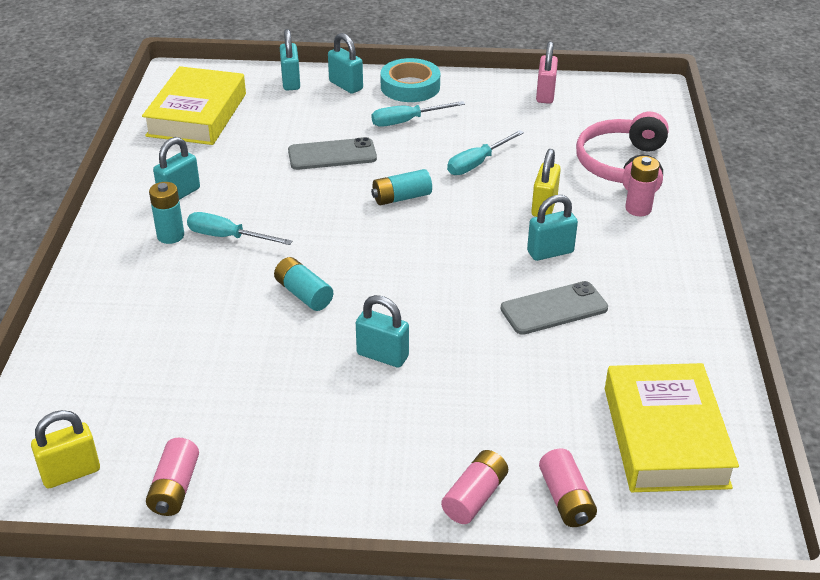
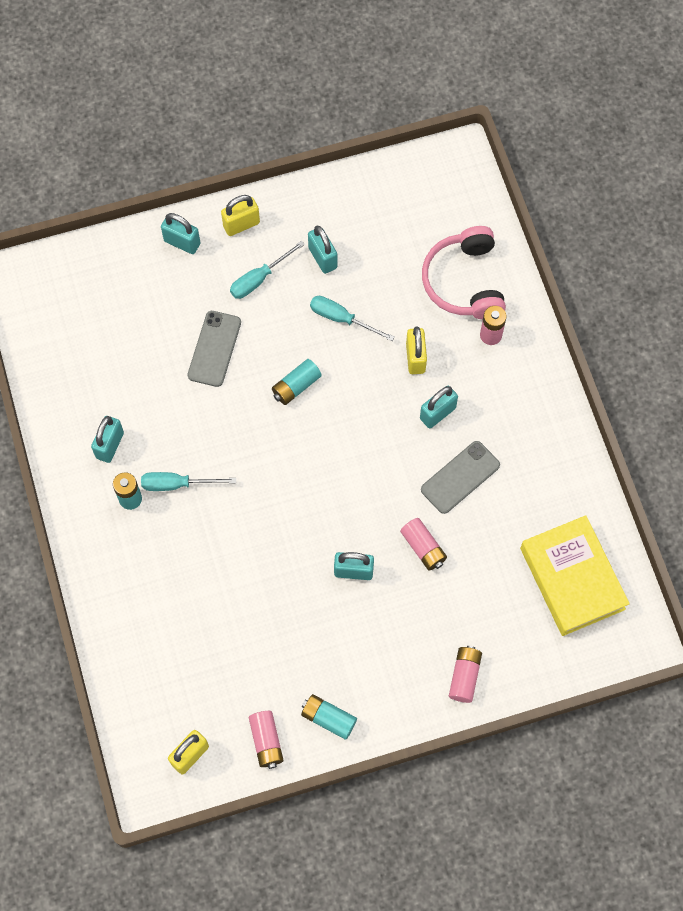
camera: 20 degrees left, 30 degrees up
yellow book [142,66,246,145] -> none
turquoise battery [274,257,333,311] -> turquoise battery moved to [301,694,357,740]
turquoise padlock [280,29,300,90] -> turquoise padlock moved to [308,226,337,274]
grey phone [288,137,377,170] -> grey phone turned 45 degrees counterclockwise [188,311,241,387]
turquoise tape [380,58,440,102] -> yellow padlock [221,195,260,236]
turquoise screwdriver [447,130,524,175] -> turquoise screwdriver turned 90 degrees clockwise [310,296,395,341]
pink padlock [536,41,558,104] -> none
pink battery [539,449,597,527] -> pink battery moved to [400,518,447,570]

